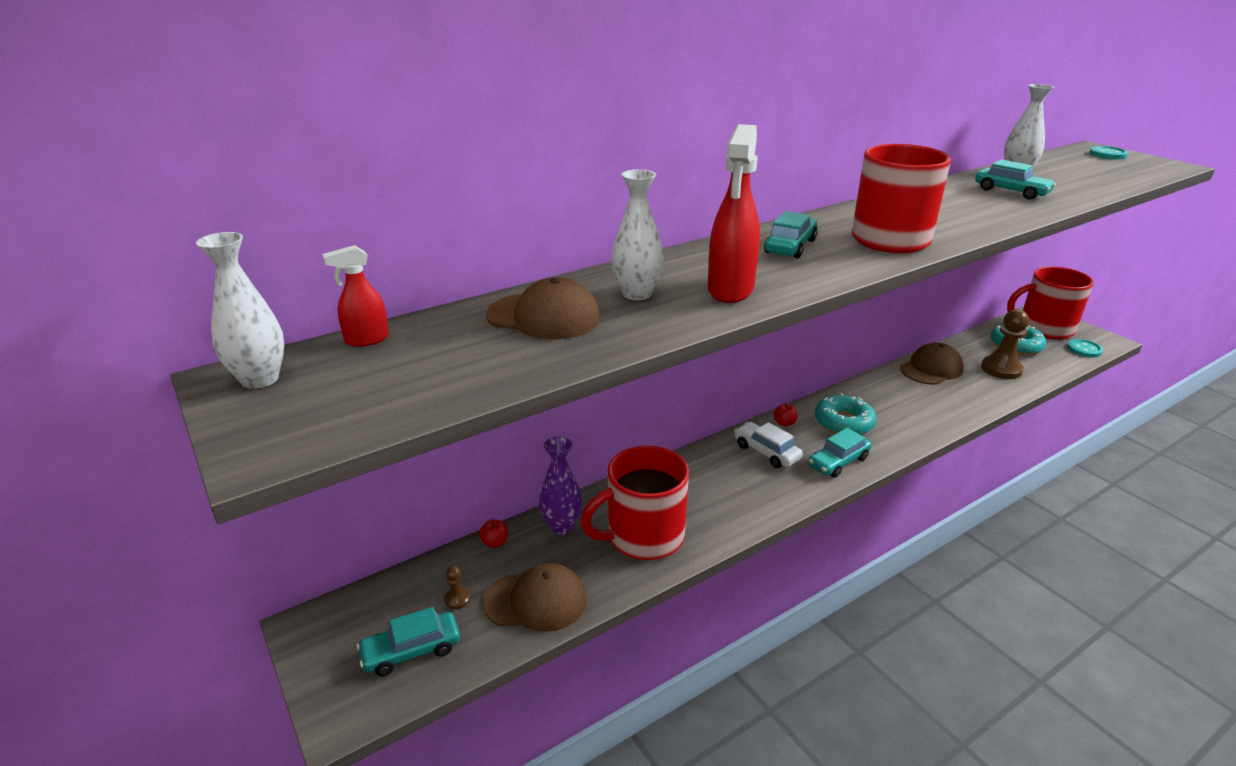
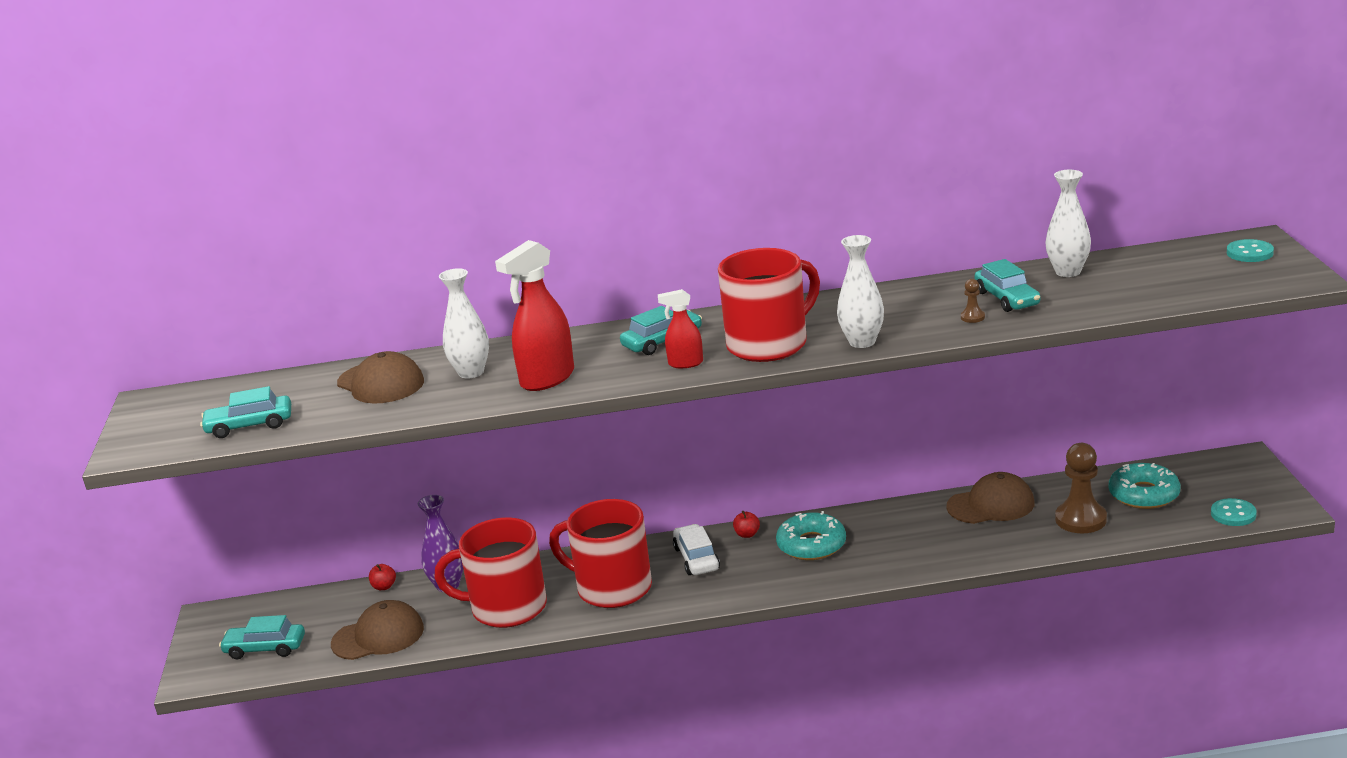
camera: 30 degrees right, 5 degrees down
white vase [196,232,284,389] -> white vase moved to [837,235,884,348]
red spray bottle [322,245,389,347] -> red spray bottle moved to [658,289,703,368]
brown pawn [444,566,470,609] -> brown pawn moved to [961,279,985,323]
brown cap [483,563,587,632] -> brown cap turned 45 degrees counterclockwise [331,600,424,660]
turquoise car [808,428,872,478] -> turquoise car moved to [200,386,291,438]
red mug [1007,266,1094,340] -> red mug moved to [549,499,652,608]

